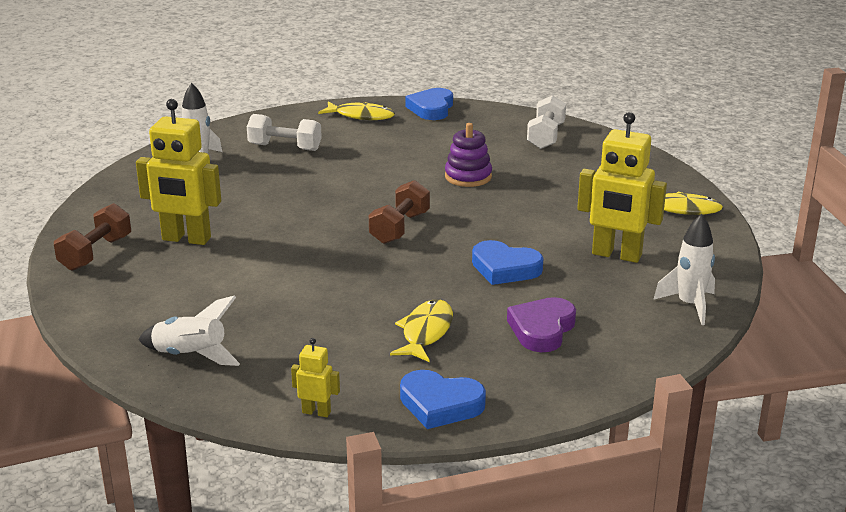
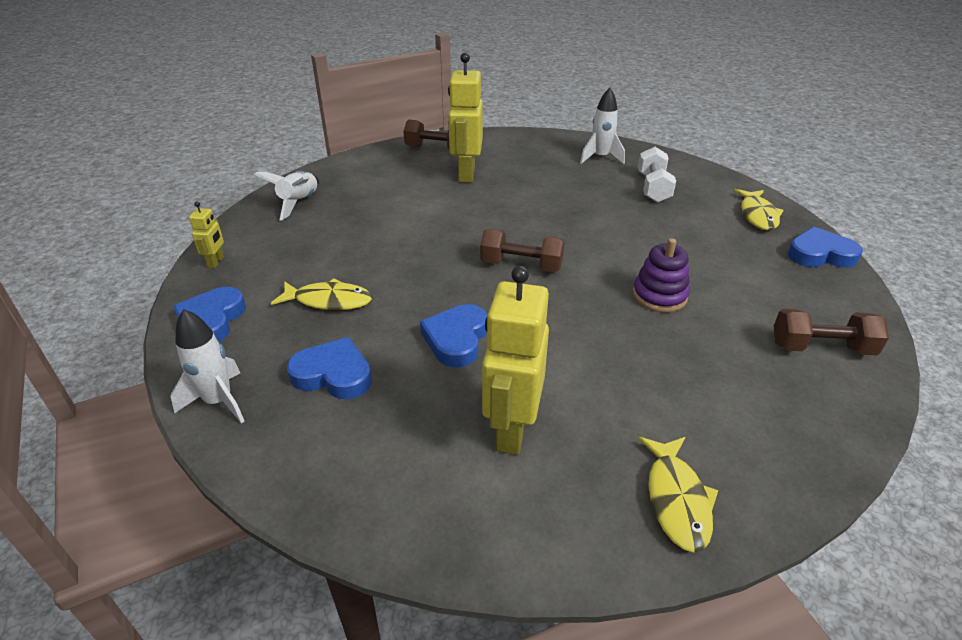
camera: 80 degrees right, 10 degrees up
purple heart [507,297,576,352] -> blue heart [287,337,372,399]
white dumbbell [527,95,566,149] -> brown dumbbell [774,309,889,355]
white rocket [653,214,715,325] -> white rocket moved to [171,309,245,424]

